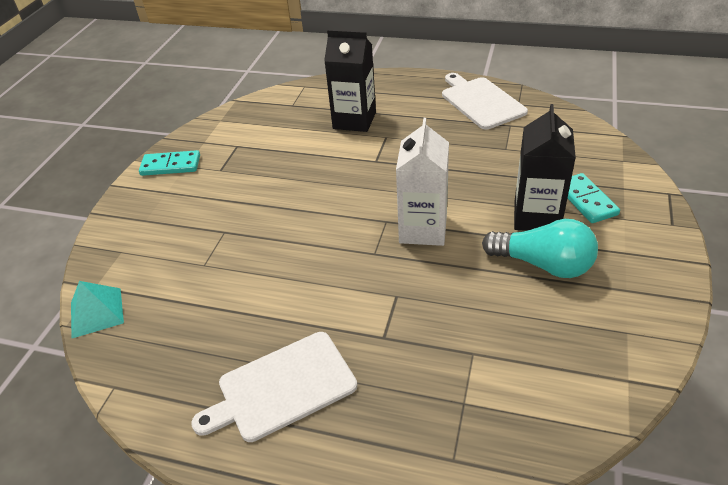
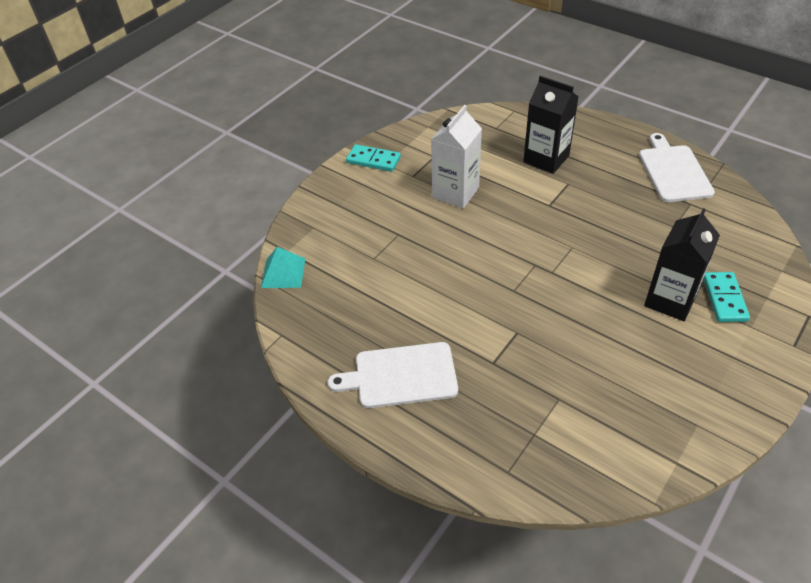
camera: 20 degrees right, 5 degrees up
white carton [396,118,449,246] -> white carton moved to [431,105,482,208]
turquoise light bulb [482,219,598,278] -> none

